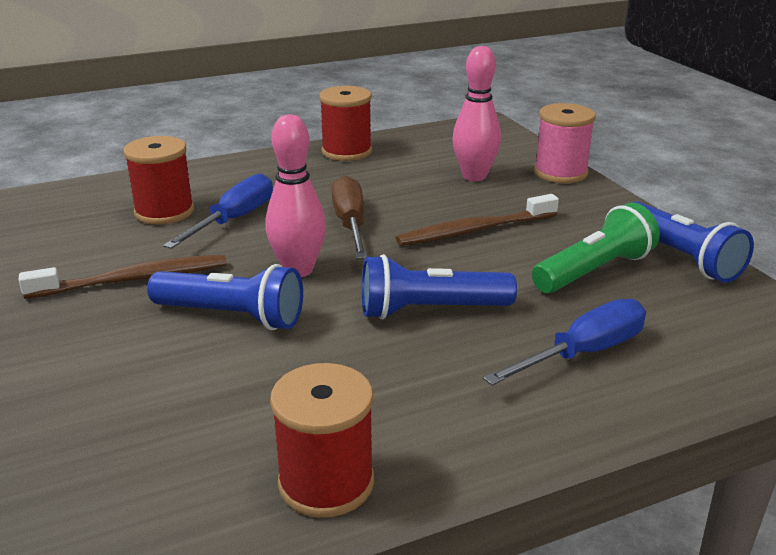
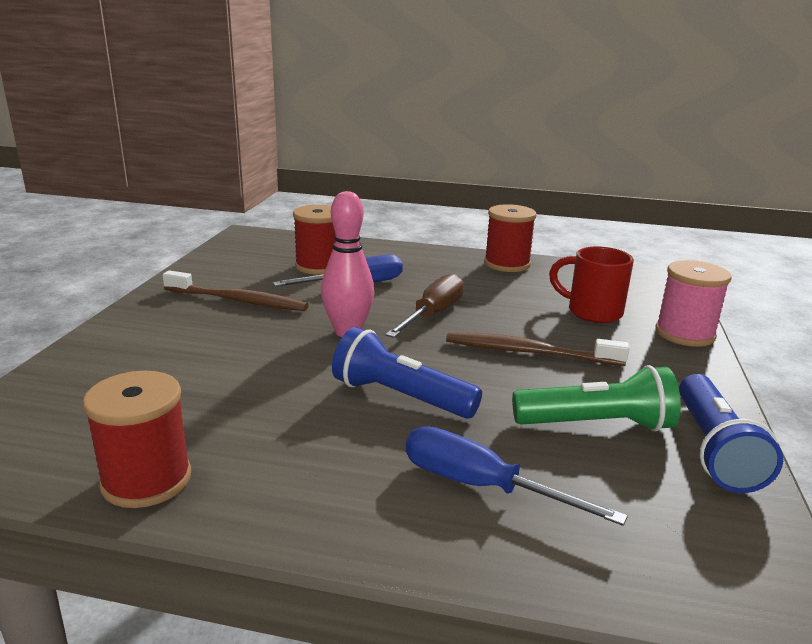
camera: 35 degrees right, 5 degrees down
blue flashlight [147,264,303,330] -> none
pink bowling pin [453,46,501,181] -> red mug [549,247,634,323]
blue screwdriver [483,299,646,386] -> blue screwdriver turned 150 degrees counterclockwise [406,426,628,526]

